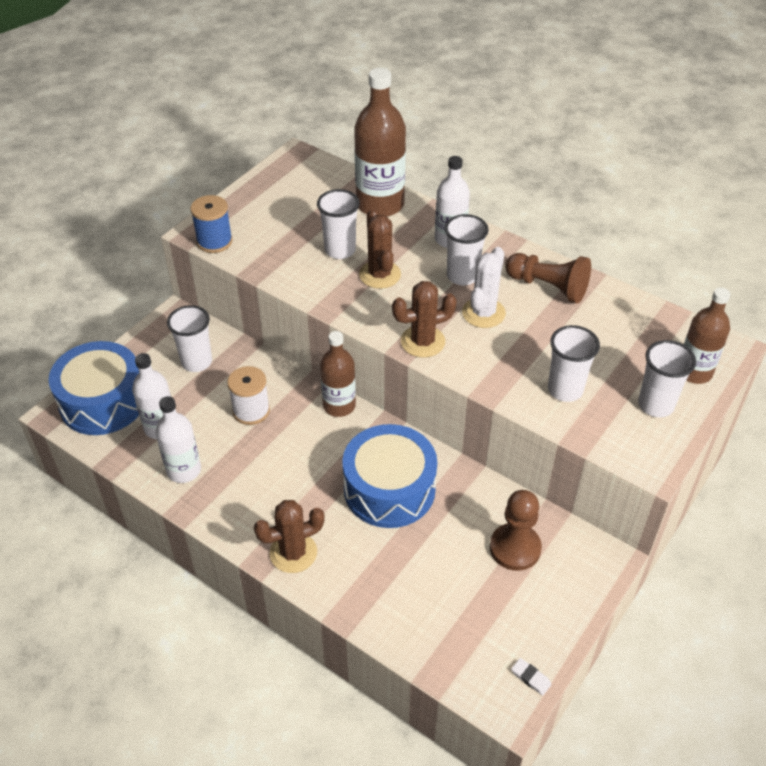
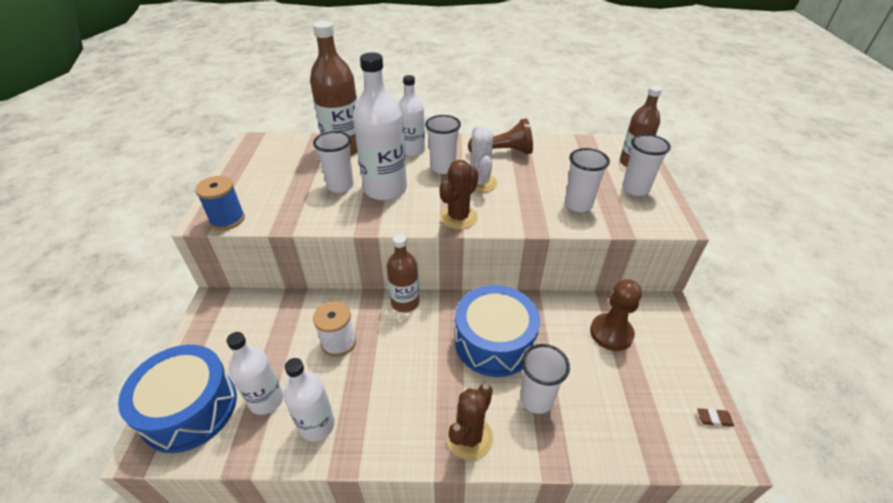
camera: 35 degrees left, 5 degrees down
white cup [167,305,212,372] -> white cup moved to [520,344,570,414]
brown cactus [359,209,401,289] -> white bottle [353,52,407,201]
white eraser [511,658,552,696] -> brown eraser [697,408,734,427]

